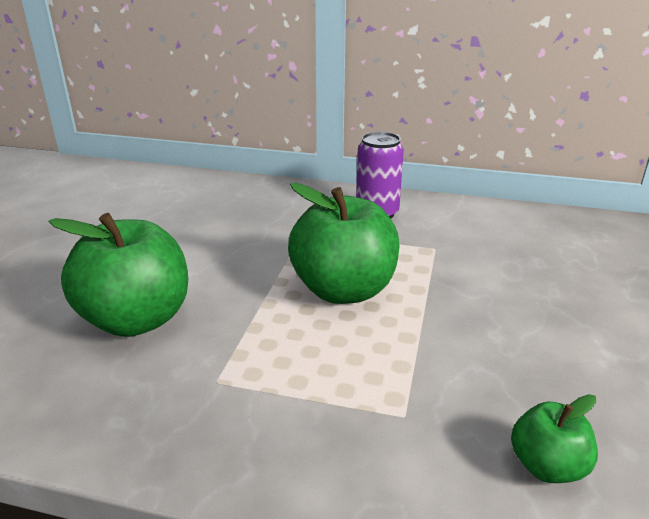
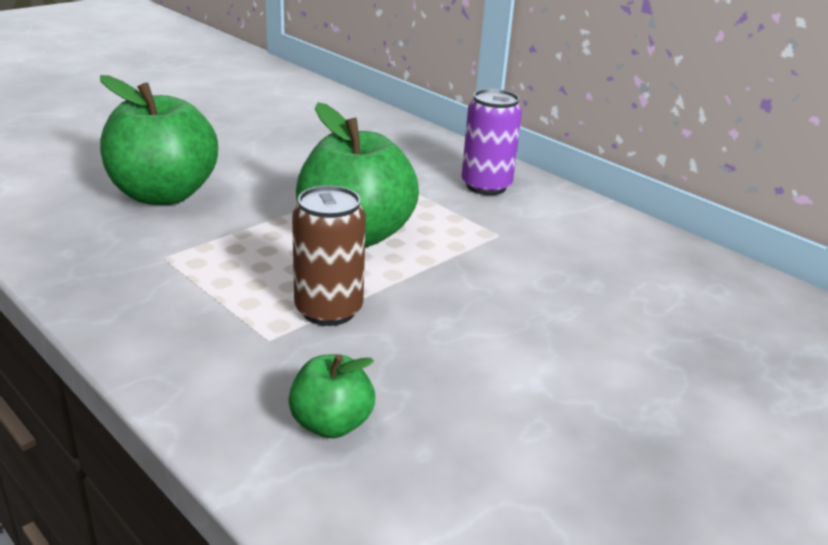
camera: 30 degrees right, 0 degrees up
none -> brown can [292,185,366,326]

